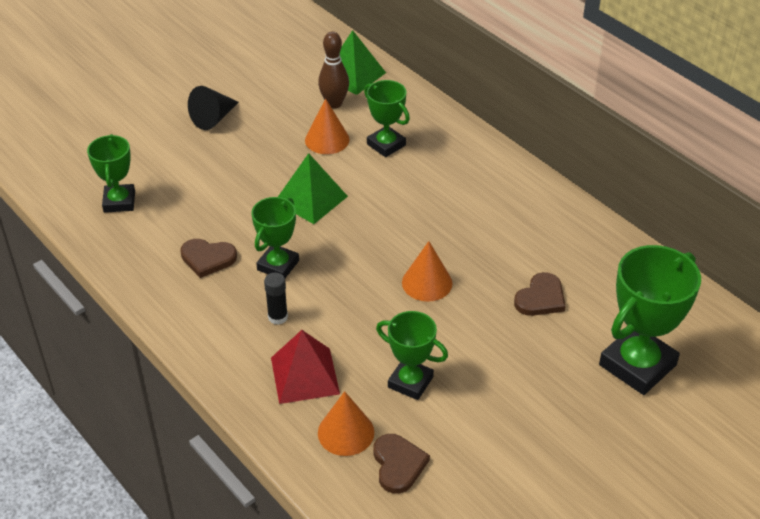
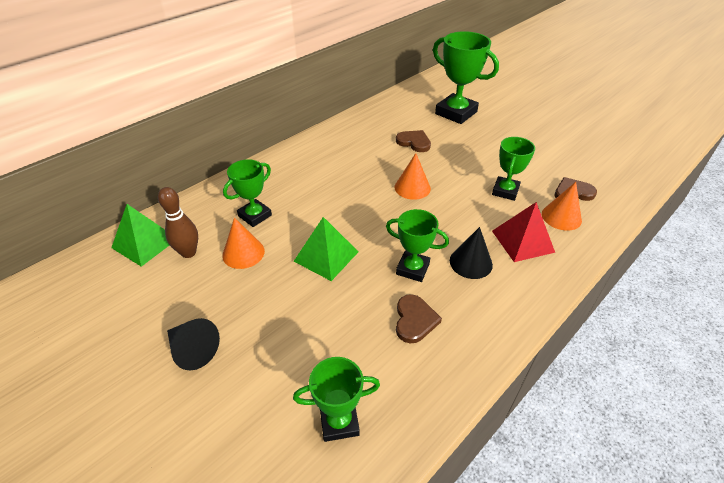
camera: 95 degrees left, 0 degrees up
black glue stick [264,273,288,325] -> black cone [450,227,493,279]

